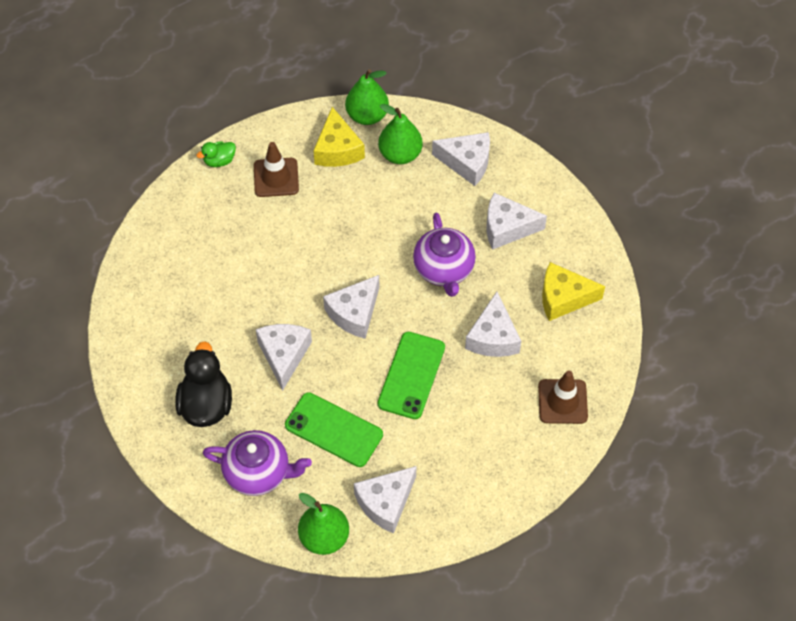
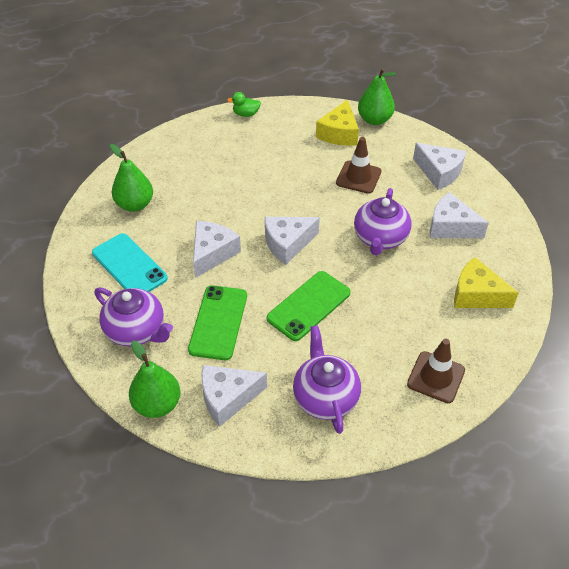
camera: 25 degrees right, 10 degrees down
black duck [176,341,232,427] -> turquoise phone [92,233,168,292]
brown traffic cone [254,142,299,197] -> brown traffic cone moved to [336,137,381,194]
green phone [285,392,383,467] -> green phone turned 45 degrees clockwise [188,285,247,360]
green pear [378,104,423,164] -> green pear moved to [110,144,153,212]
white cheese [465,292,521,357] -> none
none -> purple teapot [293,325,361,434]

